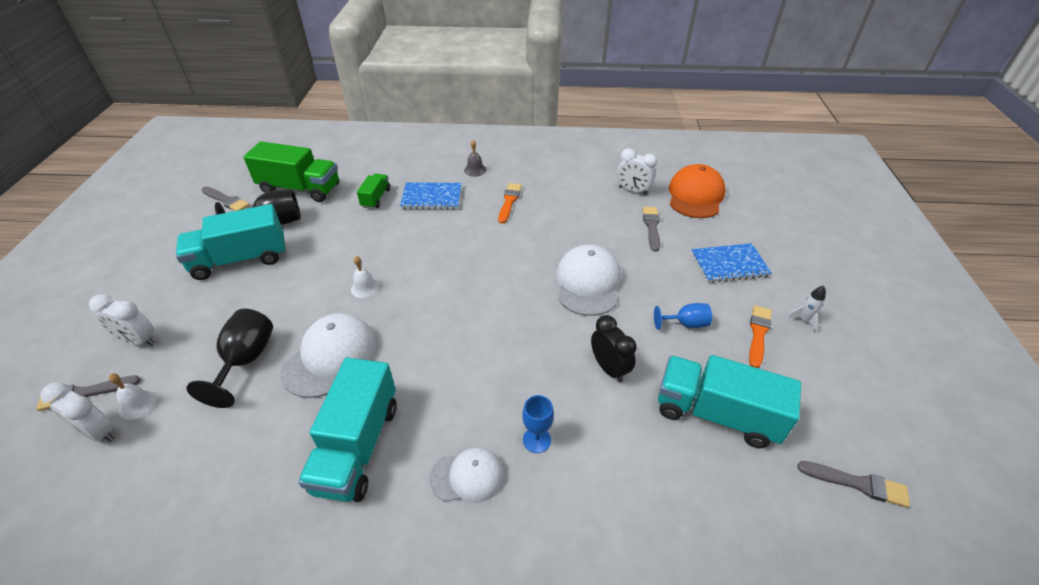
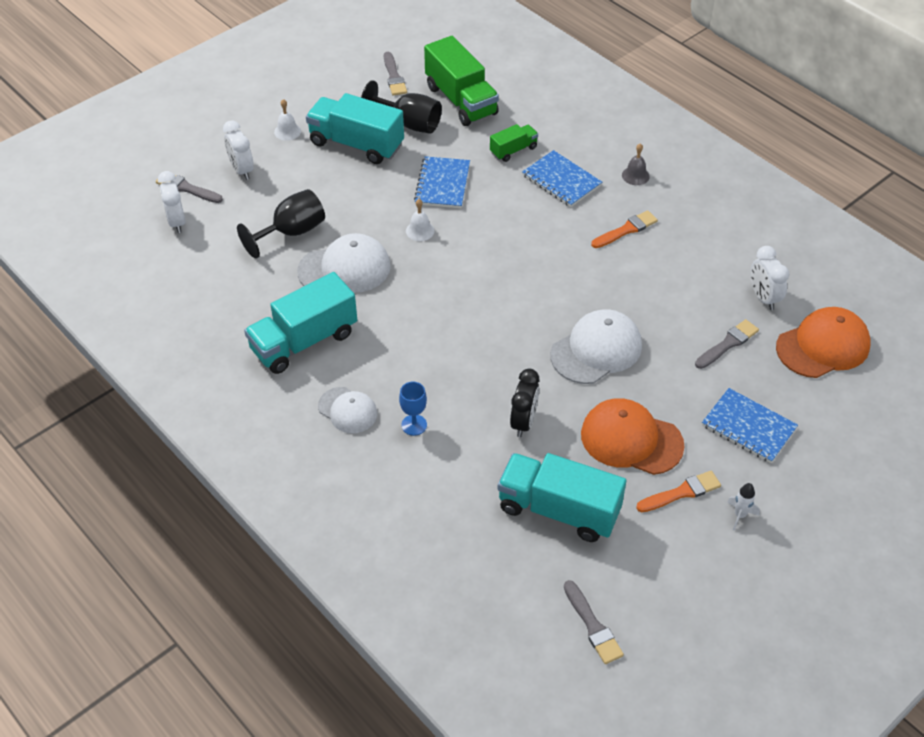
camera: 45 degrees right, 5 degrees up
white bell [109,373,157,420] -> white bell moved to [274,99,301,141]
blue goblet [654,303,712,330] -> orange cap [581,398,685,475]
turquoise truck [658,355,801,448] -> turquoise truck turned 45 degrees counterclockwise [497,453,626,542]
none -> blue notebook [414,156,470,208]

